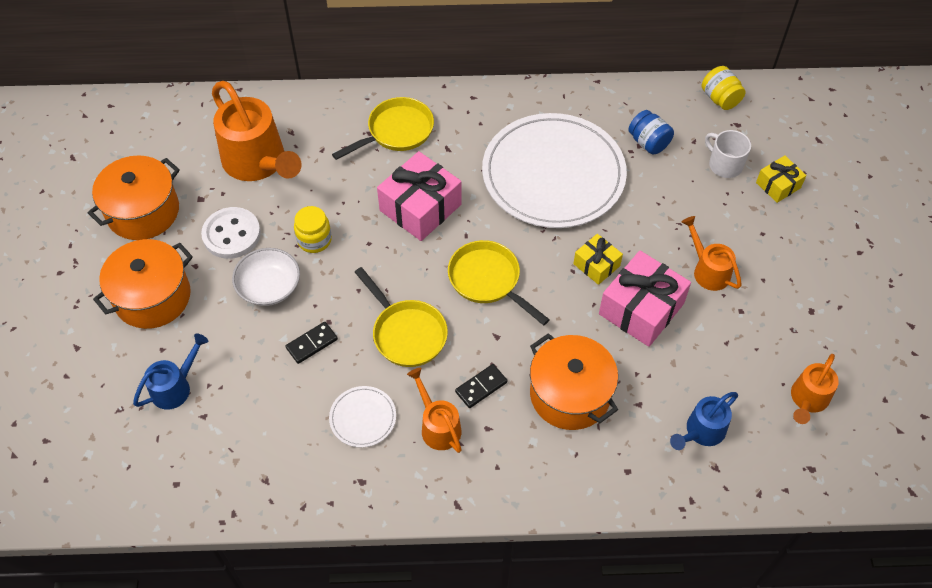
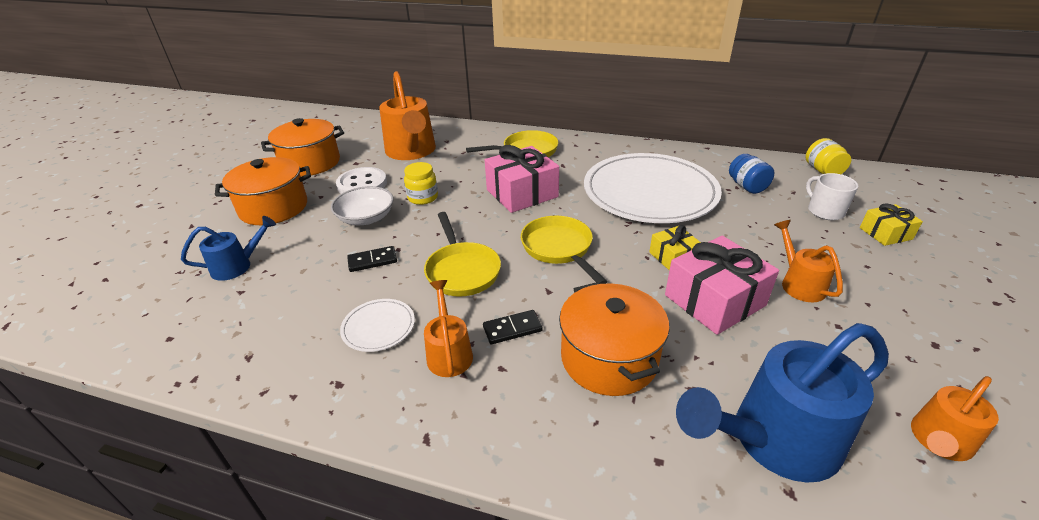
camera: 20 degrees right, 20 degrees down
blue watering can [670,392,738,450] -> blue watering can [676,323,889,482], size x1.86

